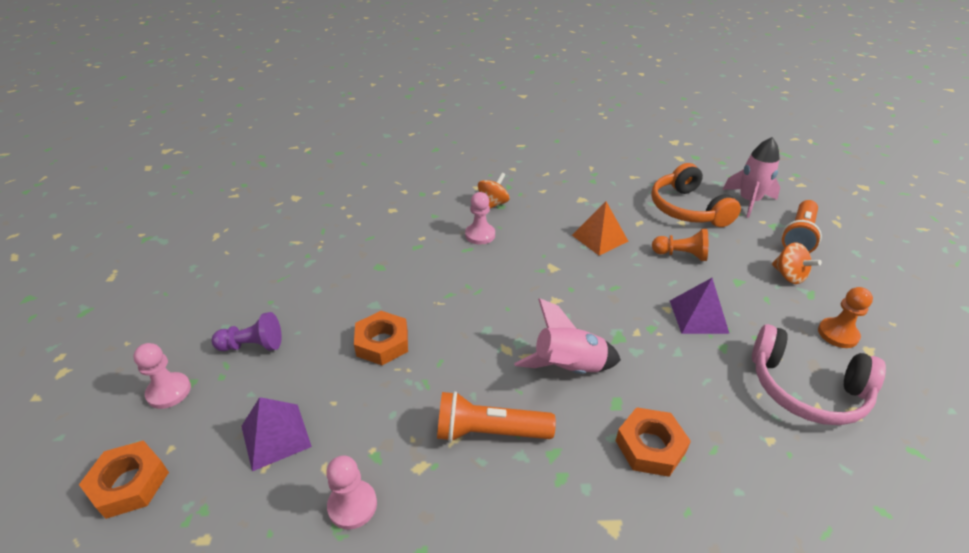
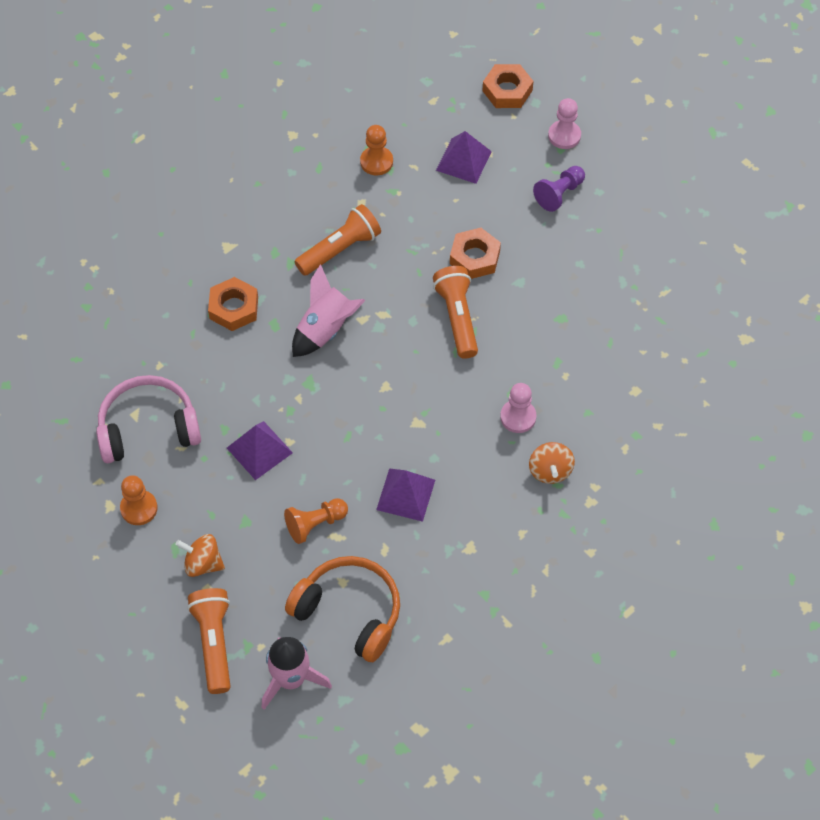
camera: 140 degrees right, 20 degrees up
pink pawn [326,455,377,530] -> orange pawn [360,125,393,175]
orange pyramid [572,202,629,256] -> purple pyramid [376,469,435,522]
none -> orange flashlight [433,266,478,359]

